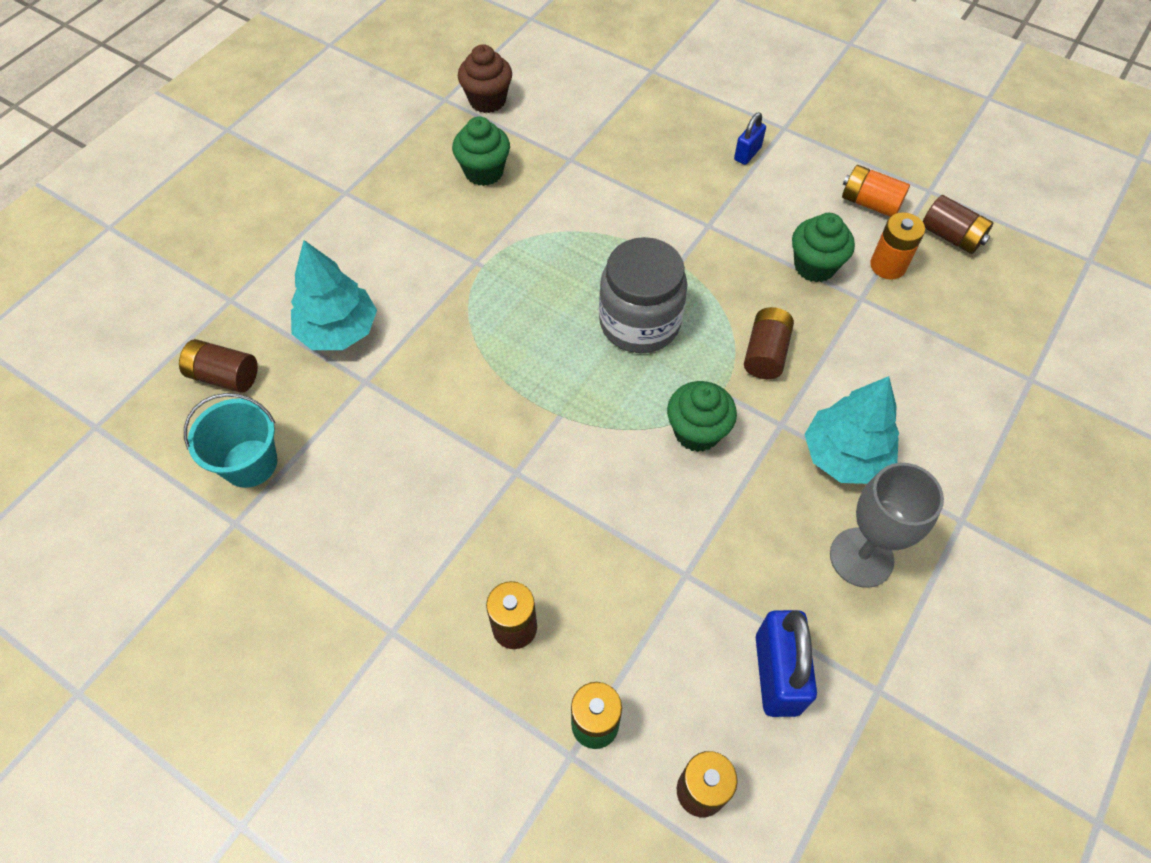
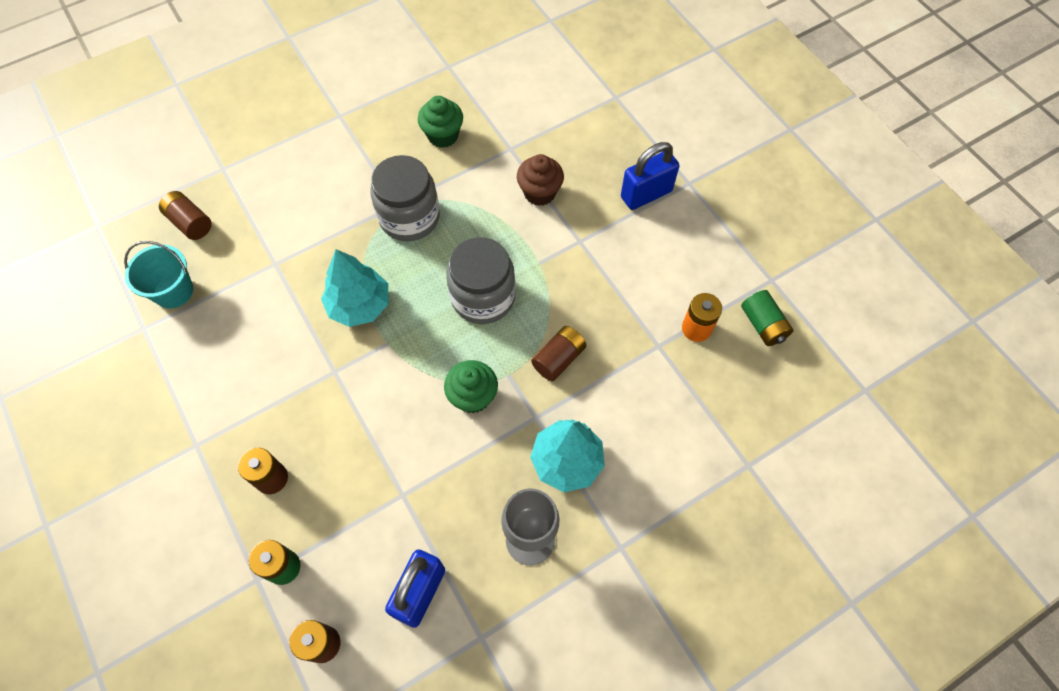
camera: 25 degrees right, 5 degrees up
turquoise tree [291,240,377,350] -> turquoise tree moved to [321,249,388,327]
brown cupcake [458,44,512,113] -> brown cupcake moved to [517,154,564,206]
blue padlock [734,112,766,165] -> blue padlock [621,142,679,210], size x1.84
green cupcake [792,213,855,283] -> none
orange battery [842,165,910,217] -> none
brown battery [922,195,993,254] -> green battery [741,290,794,346]
none -> grey jar [370,155,440,241]

